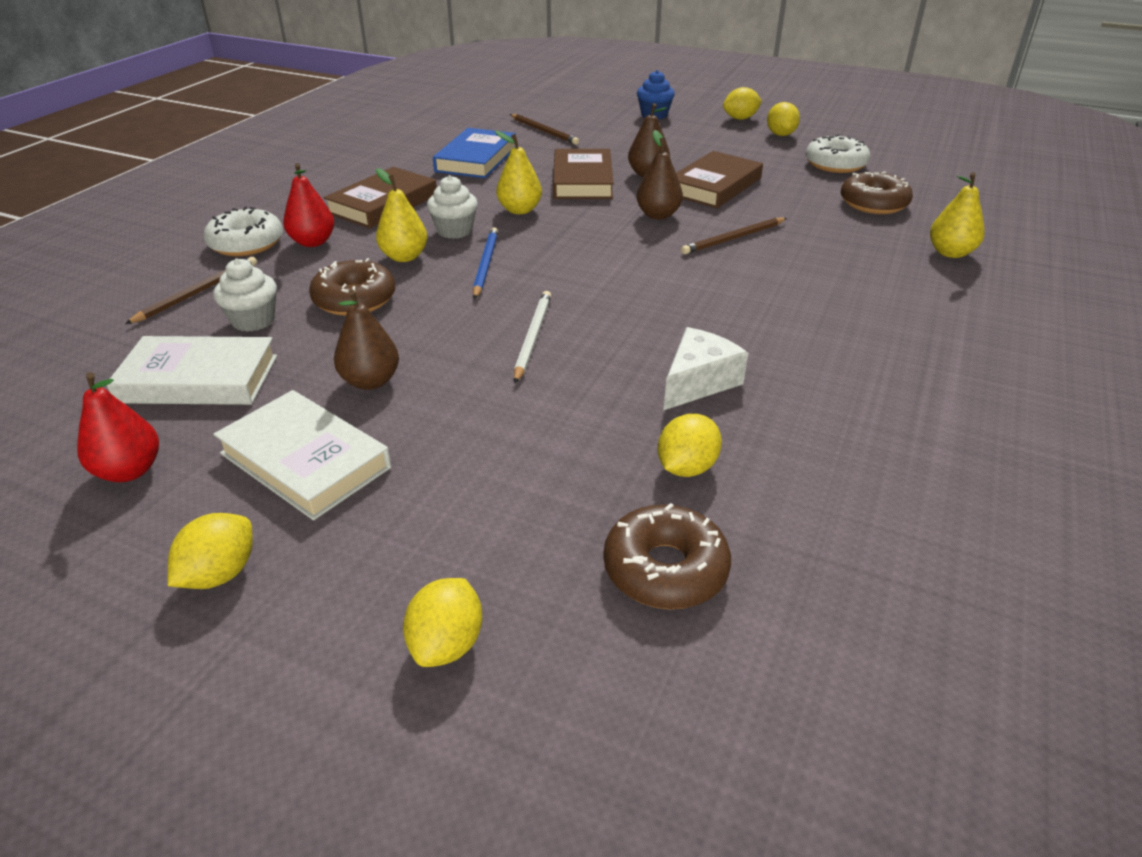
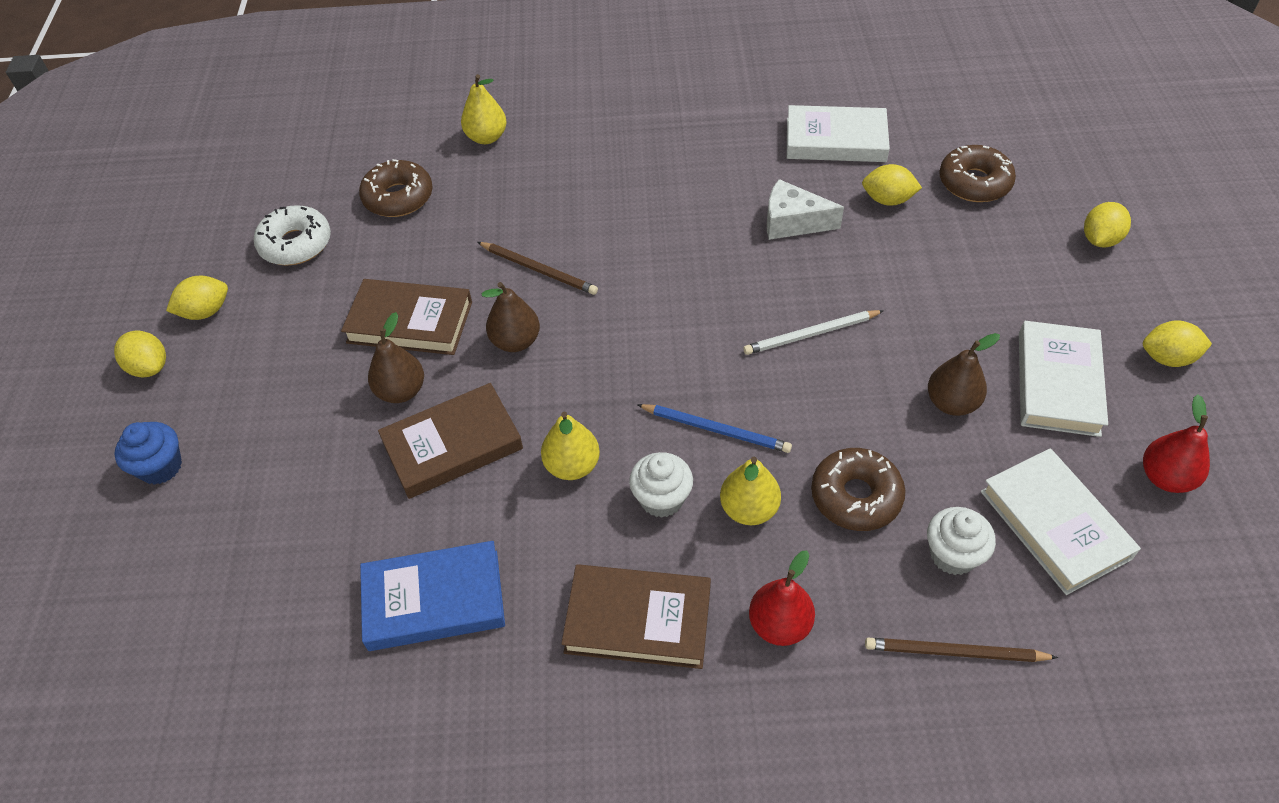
camera: 115 degrees left, 15 degrees up
white donut [203,207,283,256] -> none
yellow lemon [403,578,482,667] -> yellow lemon turned 45 degrees counterclockwise [1084,202,1131,247]
blue pencil [473,227,498,299] -> blue pencil turned 135 degrees counterclockwise [637,404,792,453]
brown pencil [510,114,579,145] -> none
none -> white book [787,105,890,162]

